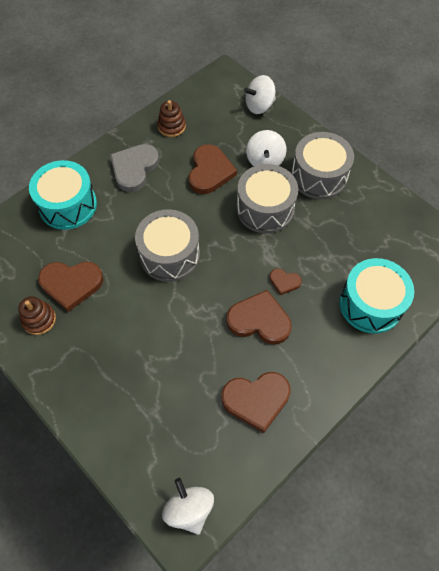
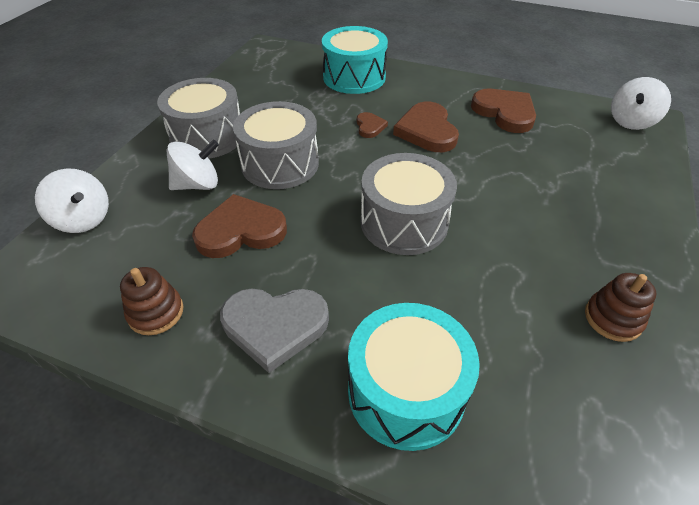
camera: 115 degrees left, 15 degrees down
brown heart [38,262,103,312] -> none

